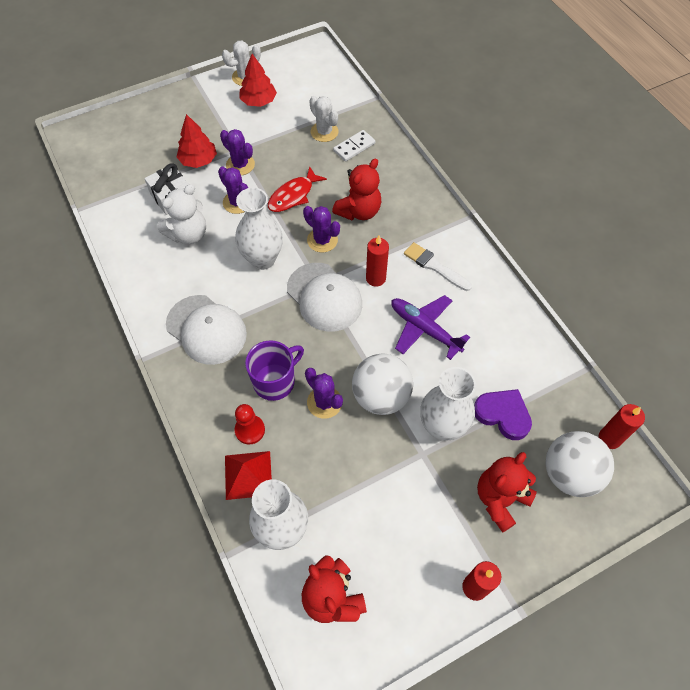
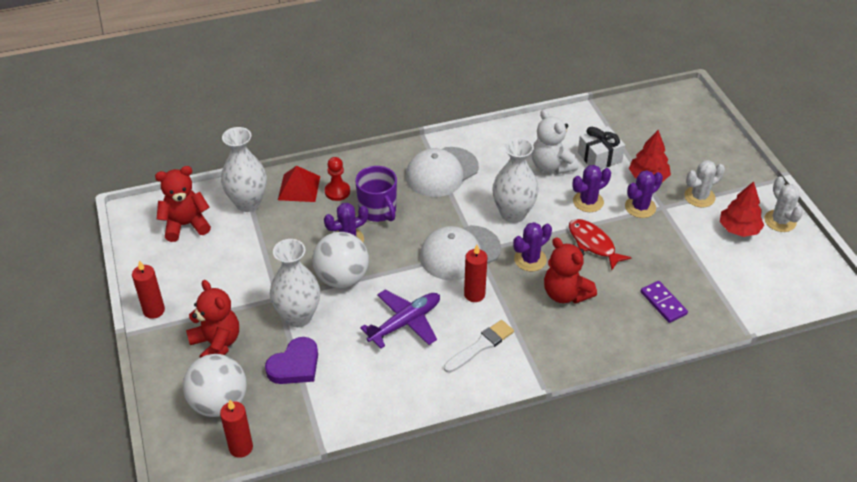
camera: 100 degrees right, 15 degrees down
white cactus [309,96,338,142] -> white cactus moved to [684,160,725,208]
white domino [333,130,375,162] -> purple domino [641,281,688,323]

